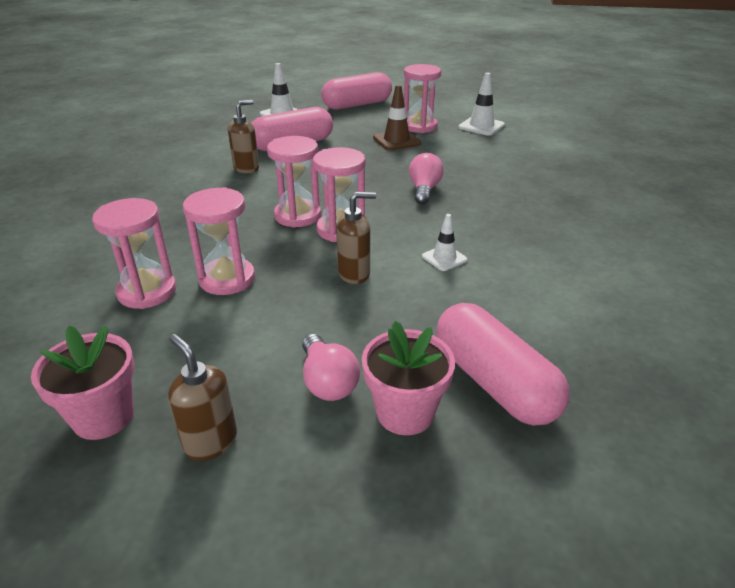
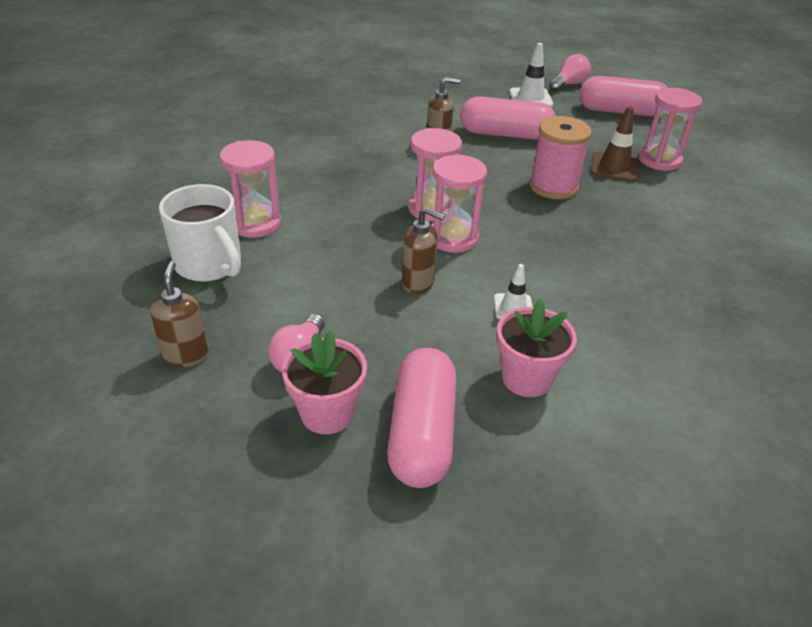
camera: 35 degrees right, 5 degrees up
pink flower pot [31,325,134,440] -> pink flower pot moved to [497,299,577,397]
pink hourglass [183,187,255,295] -> none
pink light bulb [409,153,444,205] -> pink light bulb moved to [549,54,591,92]
white traffic cone [458,73,505,136] -> none
none -> white mug [159,184,241,282]
none -> pink spool [529,116,592,199]

